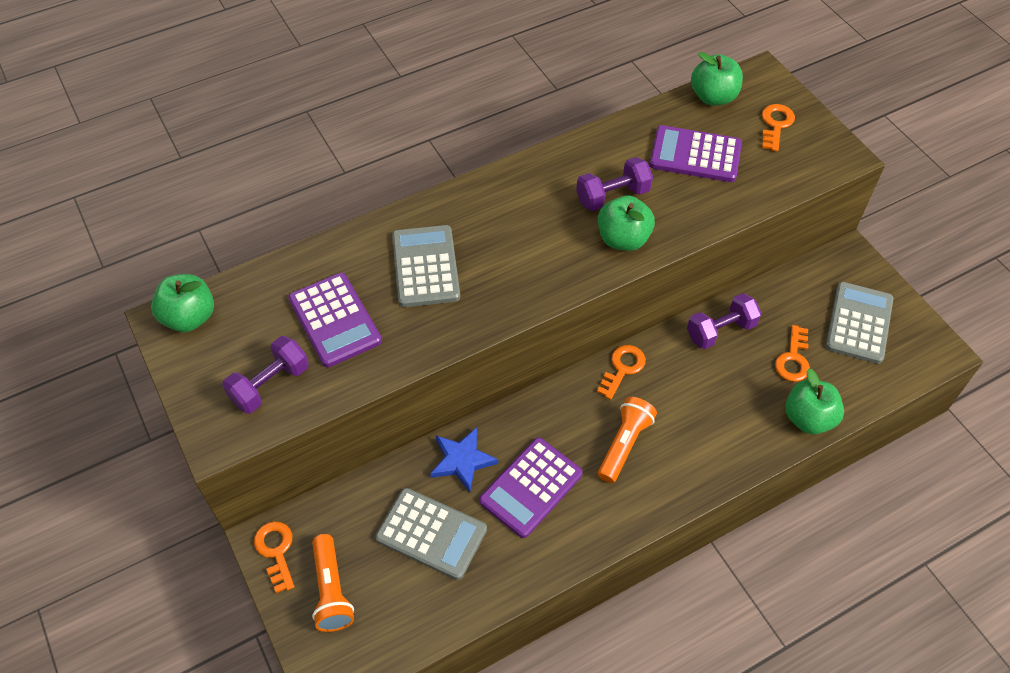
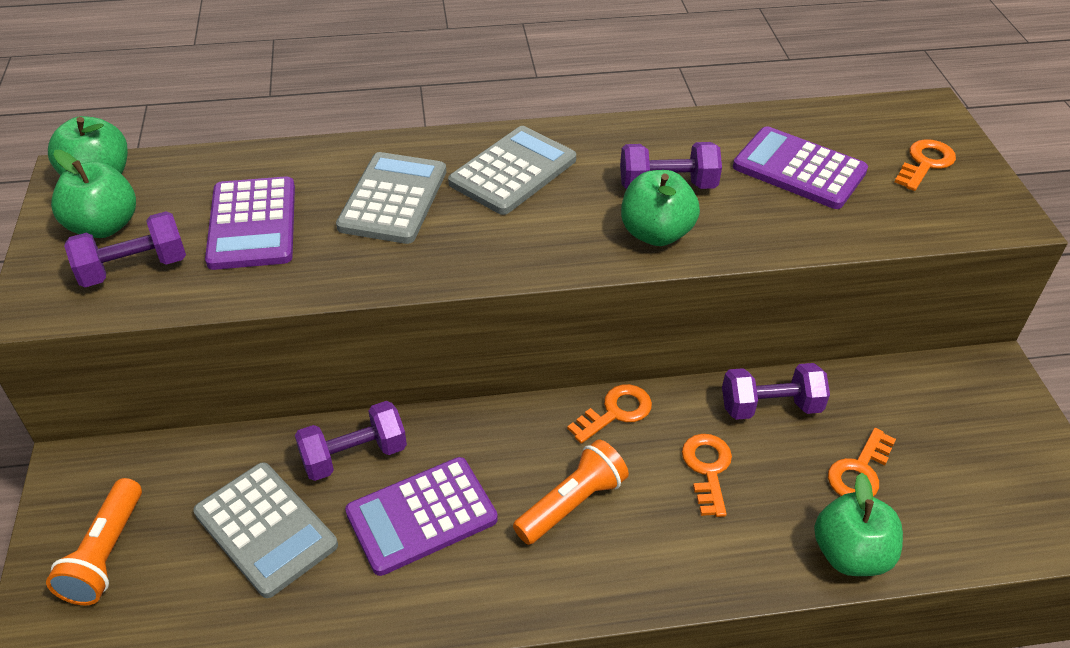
camera: 20 degrees right, 10 degrees down
orange key [254,521,294,593] -> orange key moved to [682,434,732,517]
blue star [430,427,498,493] -> purple dumbbell [295,401,407,481]
green apple [691,52,743,105] -> green apple moved to [51,150,136,238]
grey calculator [825,282,893,364] -> grey calculator moved to [448,126,576,215]

